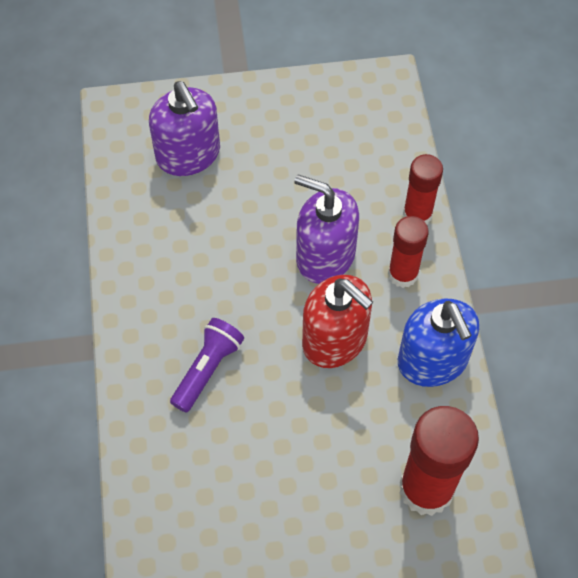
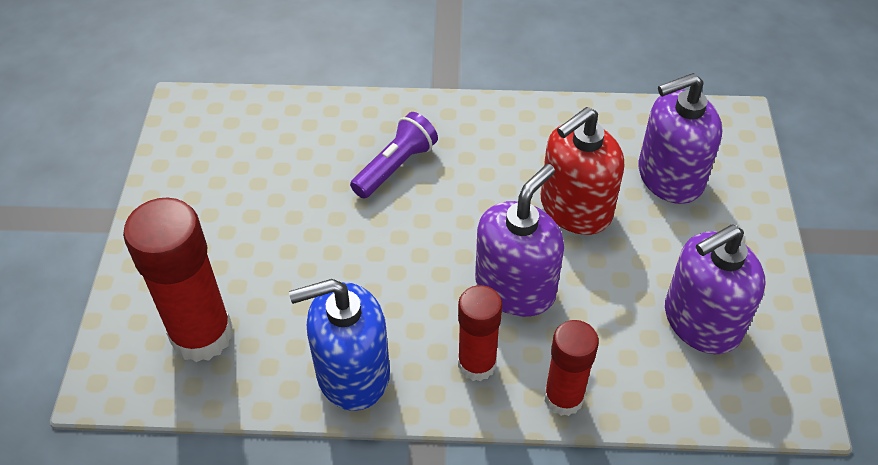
camera: 100 degrees right, 10 degrees down
purple flashlight [170,318,244,413] -> purple flashlight turned 90 degrees counterclockwise [350,112,438,198]
red soap dispenser [302,275,373,368] -> red soap dispenser moved to [541,107,624,235]
none -> purple soap dispenser [665,224,765,354]

